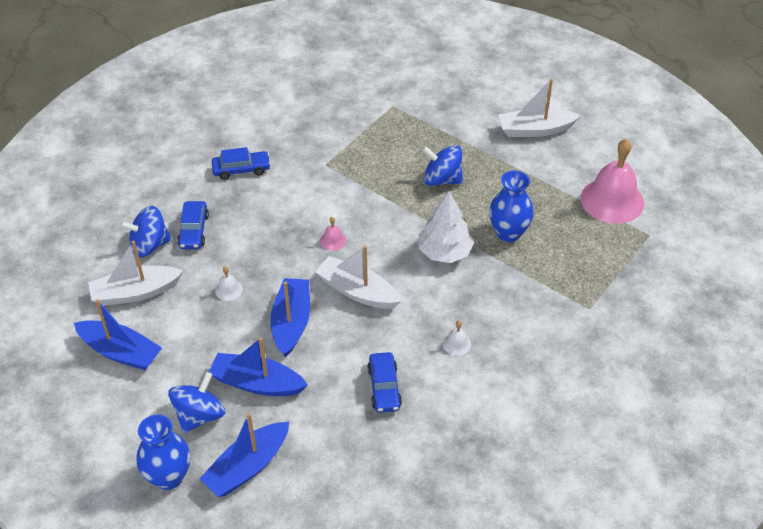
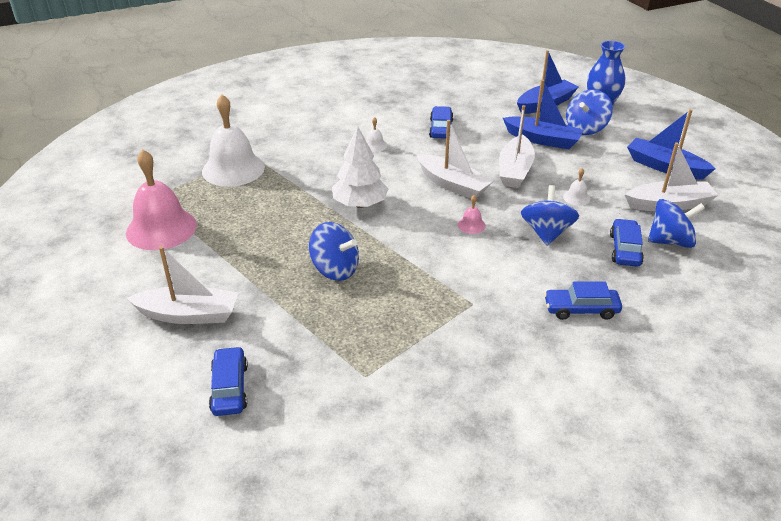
camera: 170 degrees left, 10 degrees down
blue boat [270,278,310,357] -> white boat [499,105,535,188]
blue vase [489,171,534,242] -> none
none -> white bell [202,94,265,187]
none -> blue car [209,346,248,416]
none -> blue spinning top [521,185,579,246]

